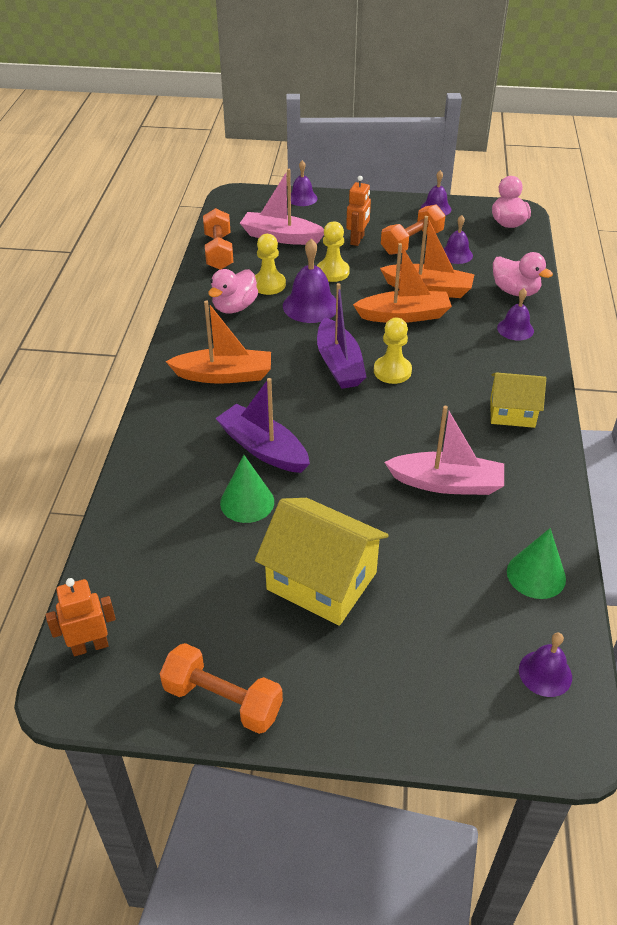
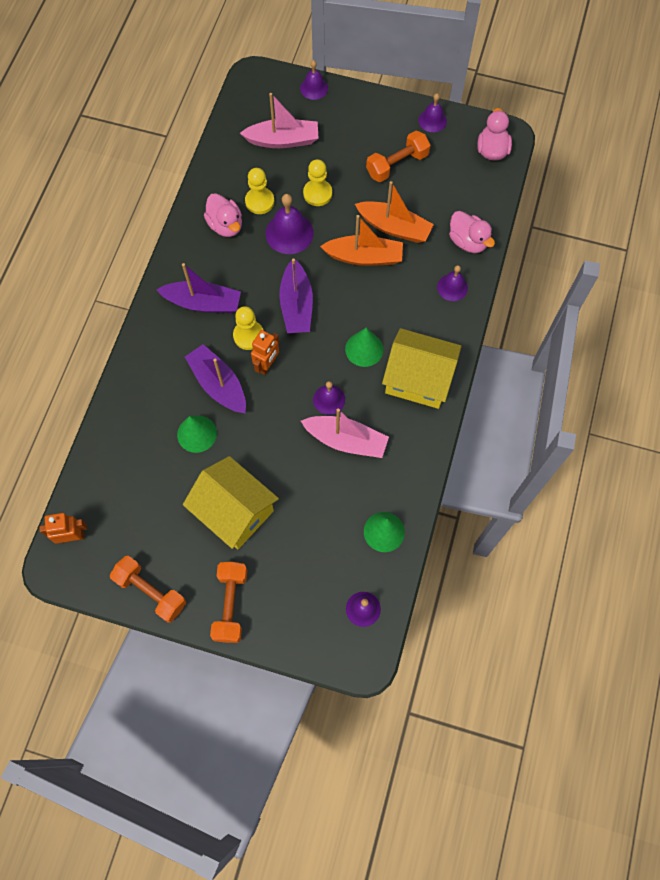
camera: 10 degrees right, 25 degrees up
orange boat [166,301,271,384] -> purple boat [156,263,241,313]
orange dumbbell [203,208,233,270] -> orange dumbbell moved to [210,562,247,643]
pink duck [208,269,258,313] -> pink duck turned 75 degrees counterclockwise [204,193,242,237]
pink boat [240,169,324,245] -> pink boat turned 150 degrees clockwise [240,93,318,148]
orange robot [346,176,371,246] -> orange robot moved to [251,330,279,375]
yellow pawn [374,318,412,384] -> yellow pawn moved to [233,306,264,350]
purple bell [443,215,473,264] -> purple bell moved to [313,381,345,415]
yellow house [490,372,546,428] -> yellow house [382,328,462,409], size x1.62
none -> green cone [345,328,384,367]

